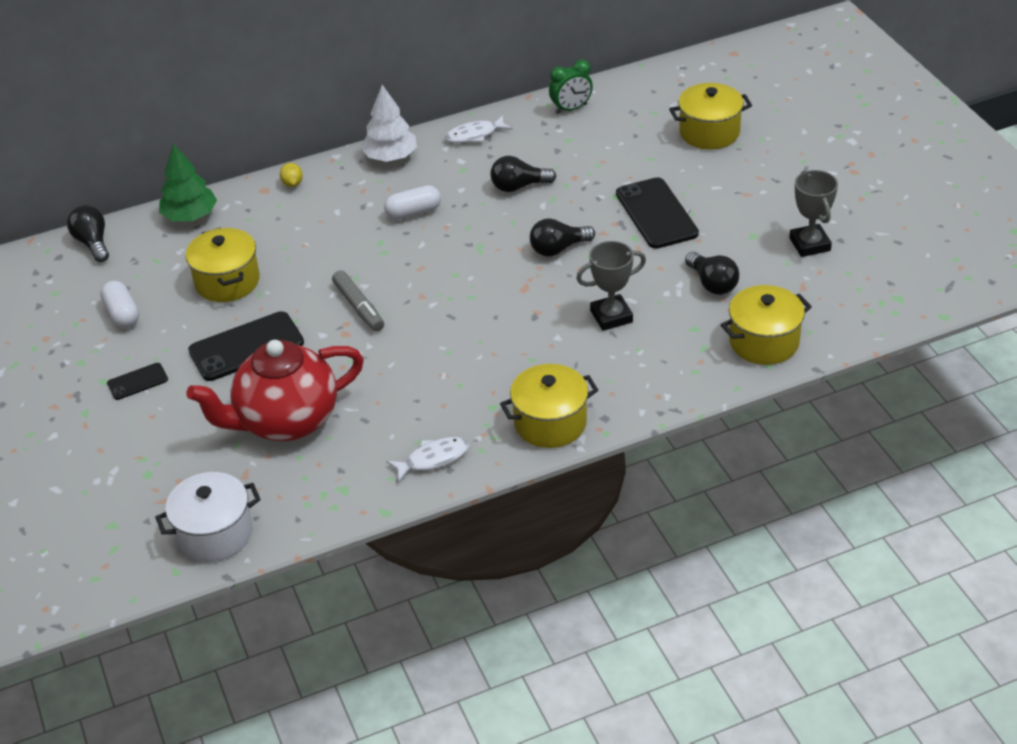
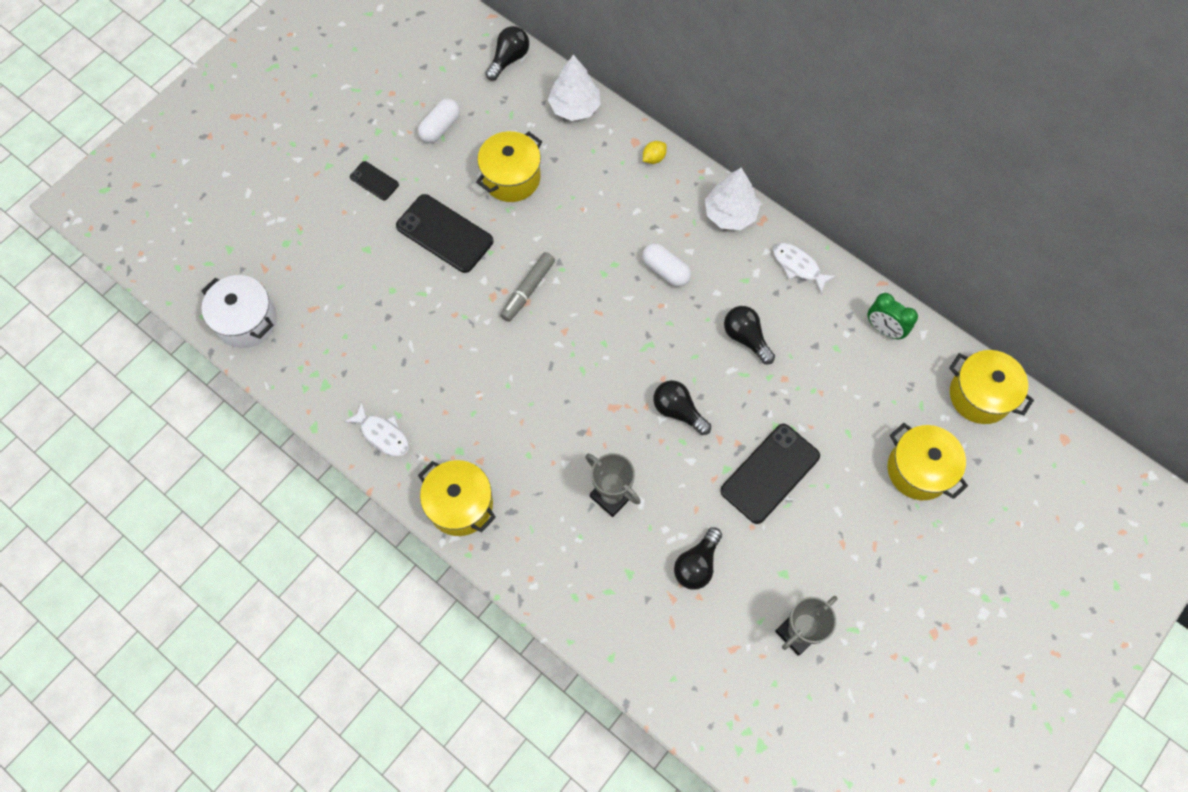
camera: 60 degrees right, 25 degrees up
green tree [159,144,217,221] -> white tree [548,54,601,121]
red teapot [187,340,364,441] -> none
yellow pot [721,285,812,365] -> yellow pot moved to [949,350,1034,424]

